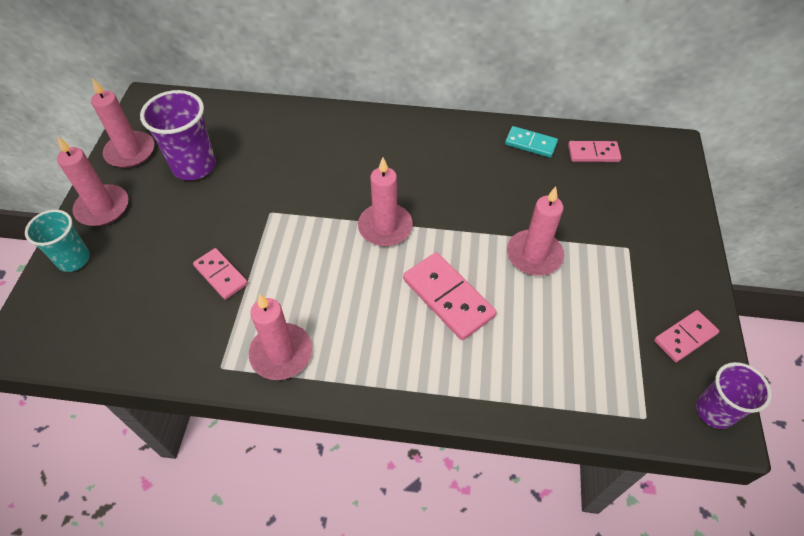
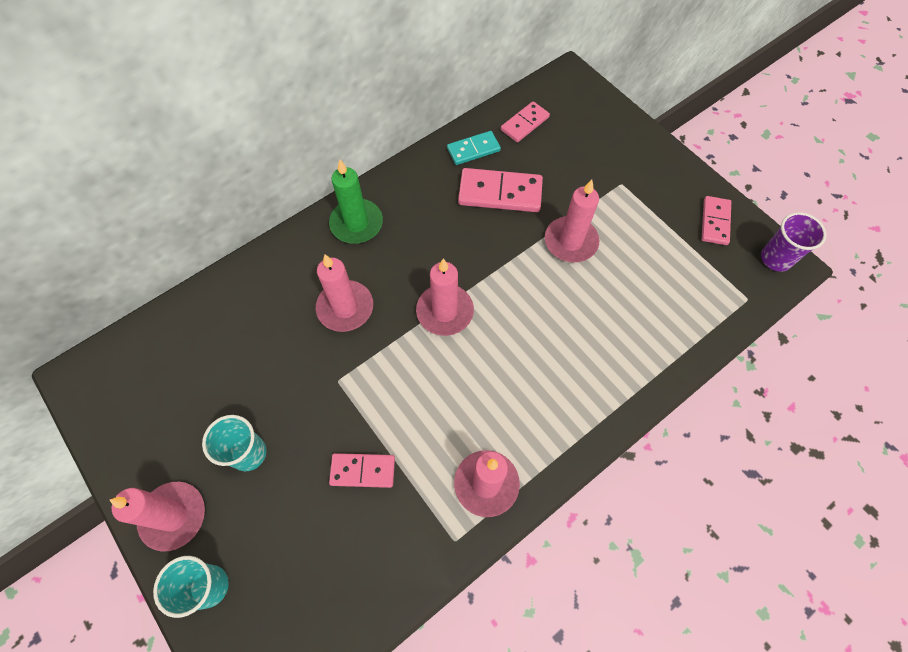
camera: 45 degrees left, 10 degrees up
pink candle [91,78,155,168] -> pink candle moved to [316,255,373,332]
purple cup [140,90,216,180] -> none
pink domino [403,252,497,340] -> pink domino moved to [458,168,543,212]
none -> turquoise cup [202,415,267,471]
none -> green candle [329,159,383,244]

